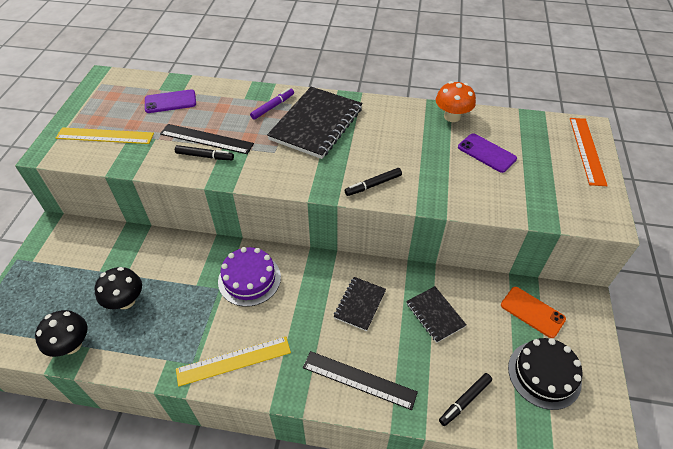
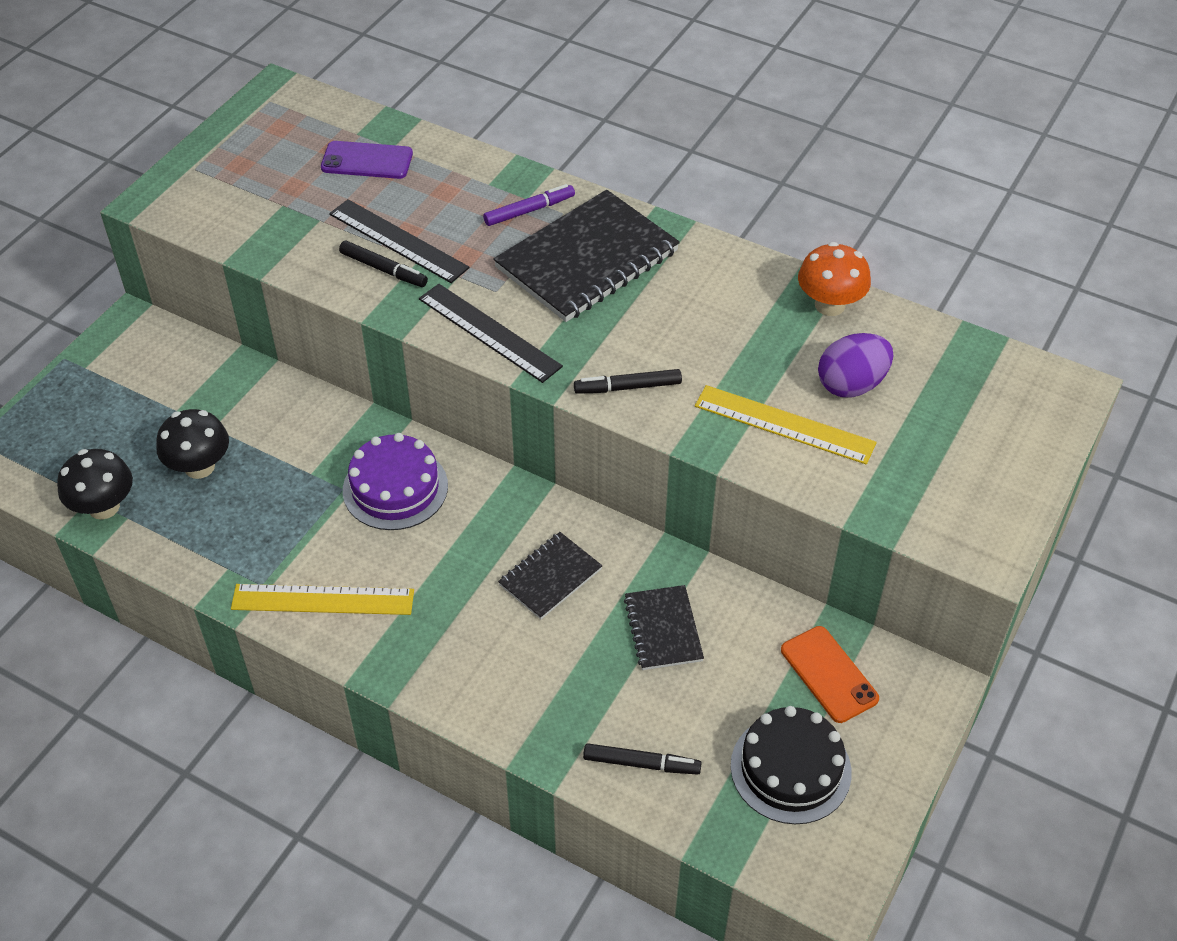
camera: 20 degrees right, 0 degrees up
yellow ruler [56,127,154,144] -> yellow ruler moved to [695,385,877,465]
black ruler [303,351,418,410] -> black ruler moved to [419,284,563,383]
black marker [439,373,492,426] -> black marker turned 150 degrees counterclockwise [583,743,702,775]
purple phone [458,133,517,173] -> purple egg [818,333,894,398]
orange ruler [570,118,608,186] -> none

